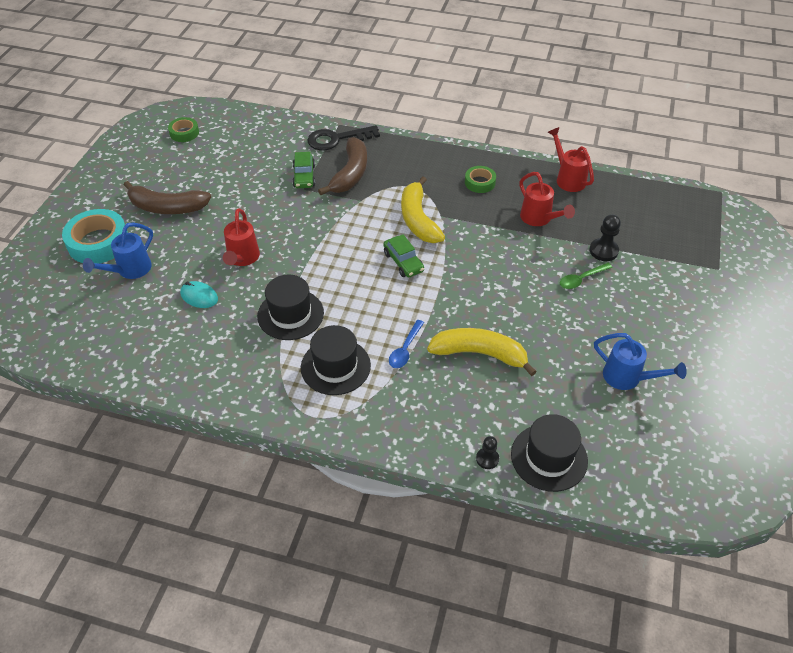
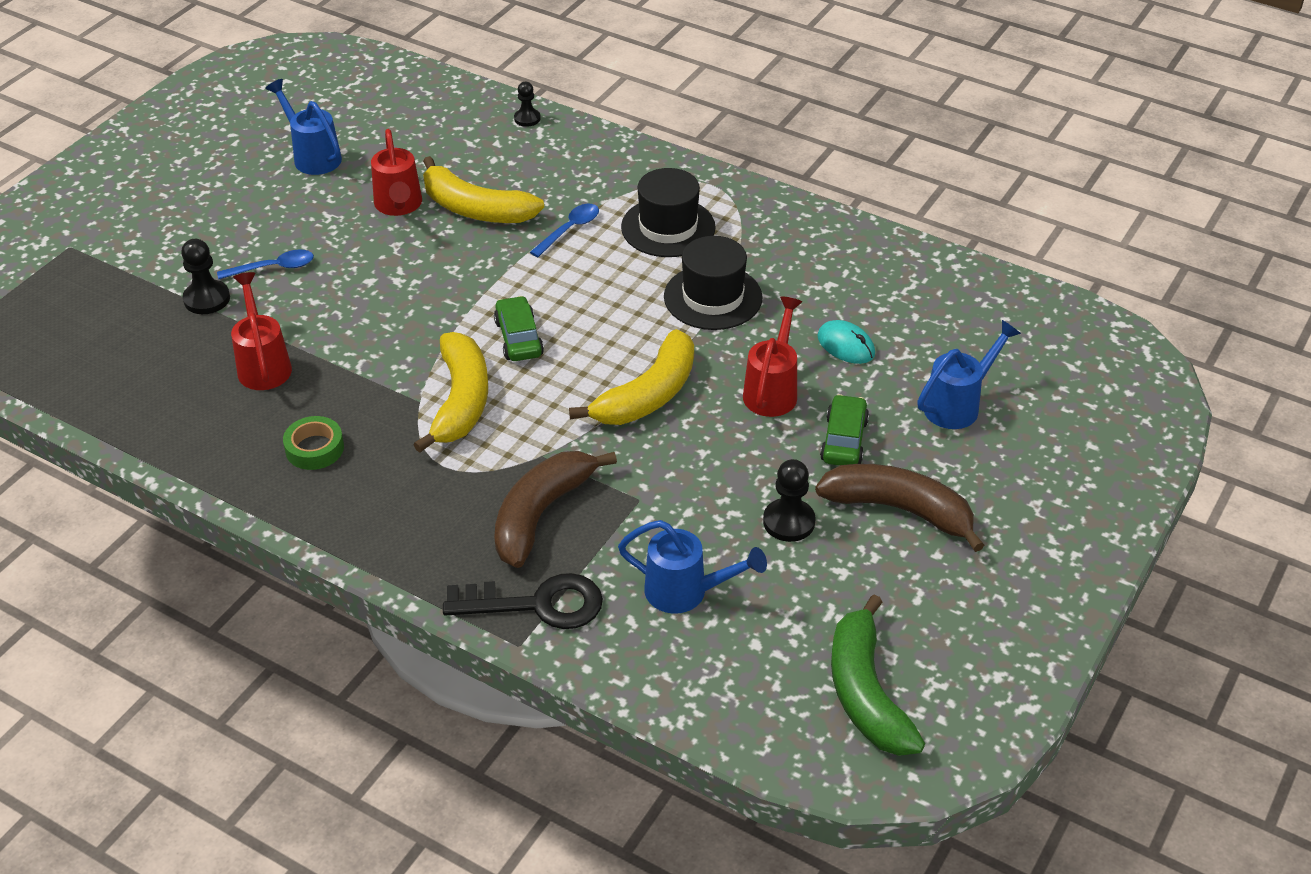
camera: 165 degrees left, 5 degrees down
turquoise tape [62,209,128,263] -> none
green tape [168,117,199,142] -> green banana [831,594,925,756]
green car [292,152,315,188] -> green car moved to [820,394,869,466]
black hat [511,414,588,492] -> none
red watering can [548,127,594,192] -> red watering can moved to [371,129,422,216]
green spoon [560,263,613,289] -> blue spoon [217,250,314,279]
none -> yellow banana [569,329,694,425]
none -> blue watering can [618,520,767,614]
none -> black pawn [763,459,816,542]

